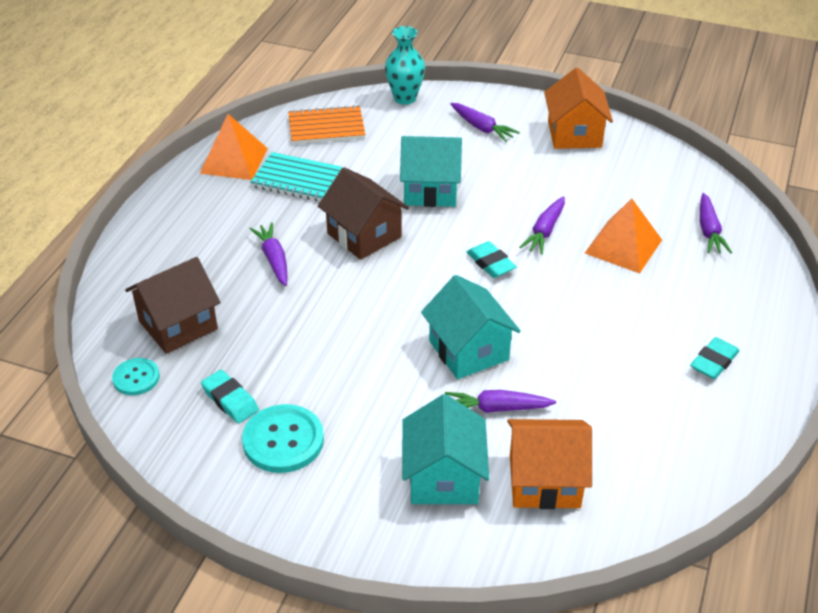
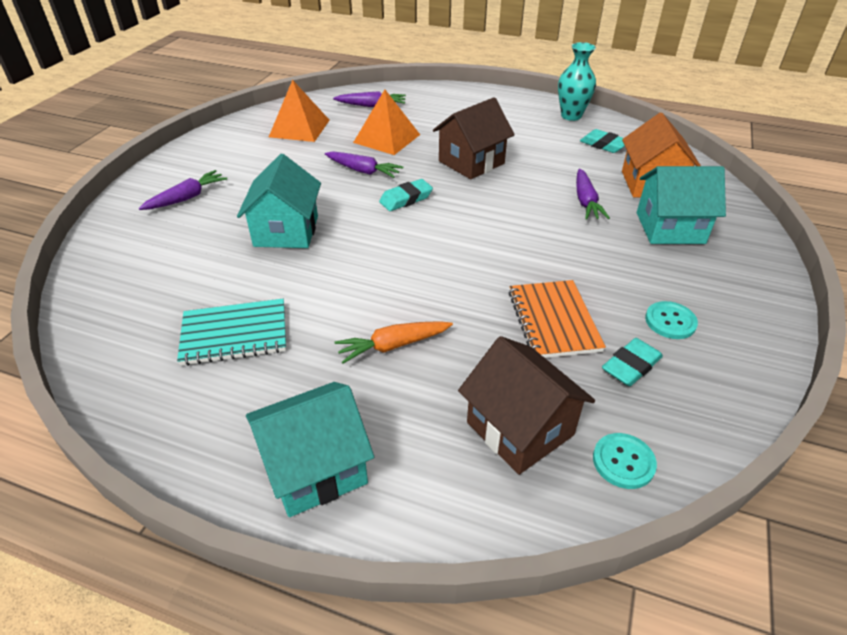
camera: 90 degrees left, 0 degrees up
orange pyramid [199,114,268,180] -> orange pyramid moved to [269,80,330,142]
turquoise button [242,404,324,473] -> turquoise button [645,301,698,339], size x0.60
purple carrot [249,223,288,286] -> orange carrot [334,321,453,364]
turquoise notebook [250,152,342,201] -> turquoise notebook turned 60 degrees clockwise [177,299,286,366]
orange notebook [288,105,365,144] -> orange notebook moved to [509,280,606,358]
brown house [318,167,409,260] -> brown house moved to [433,97,515,179]
turquoise vase [385,26,425,105] -> turquoise vase moved to [558,42,596,121]
turquoise house [421,275,521,379] -> turquoise house moved to [246,382,374,517]
orange house [544,68,613,149] -> none
turquoise eraser [690,337,739,379] -> turquoise eraser moved to [580,129,625,153]

